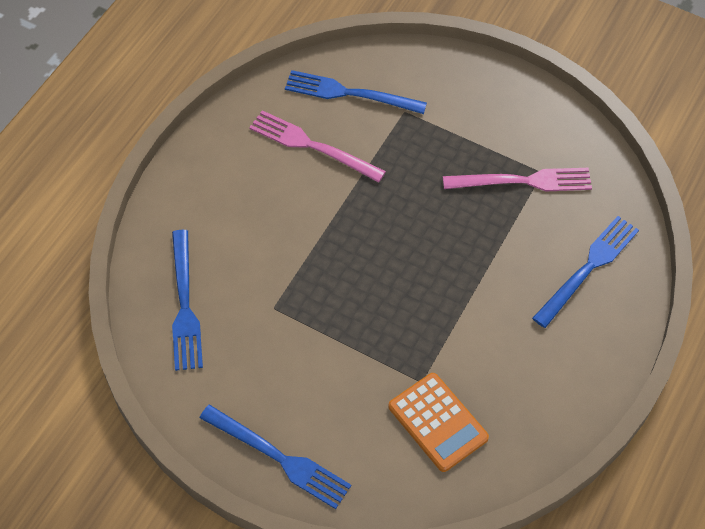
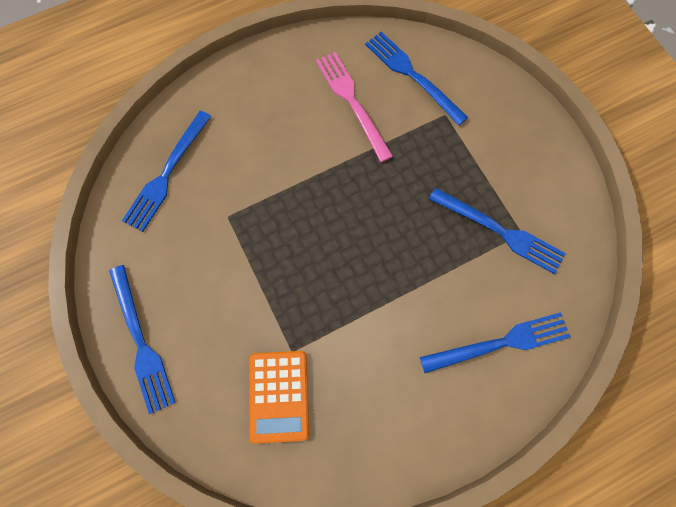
camera: 35 degrees right, 15 degrees up
pink fork [443,168,592,191] -> blue fork [429,188,565,274]

